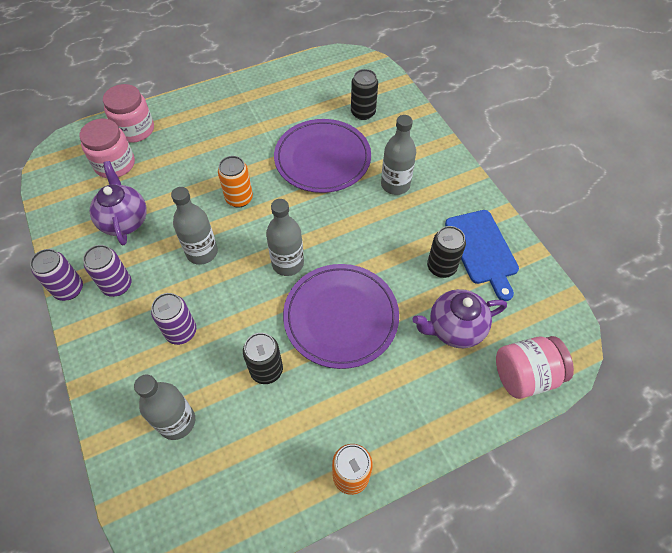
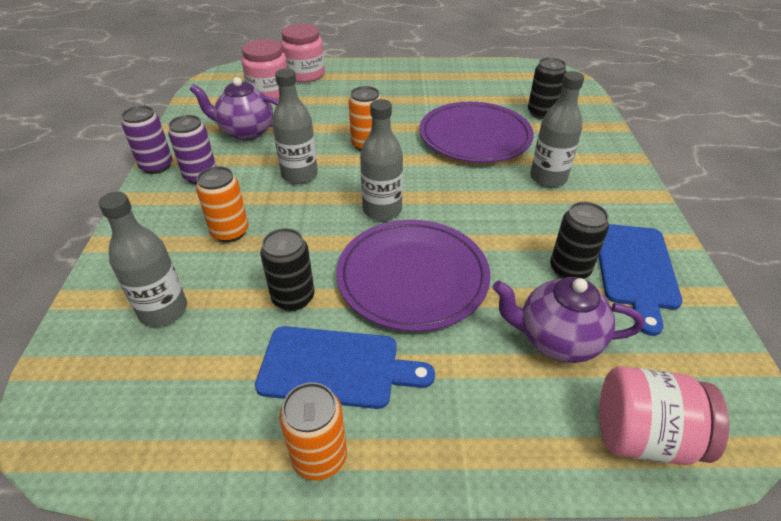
camera: 25 degrees right, 15 degrees down
purple teapot [90,161,147,245] -> purple teapot turned 90 degrees counterclockwise [189,77,279,141]
purple can [151,293,196,345] -> orange can [196,166,249,242]
none -> blue cutting board [255,326,435,409]

